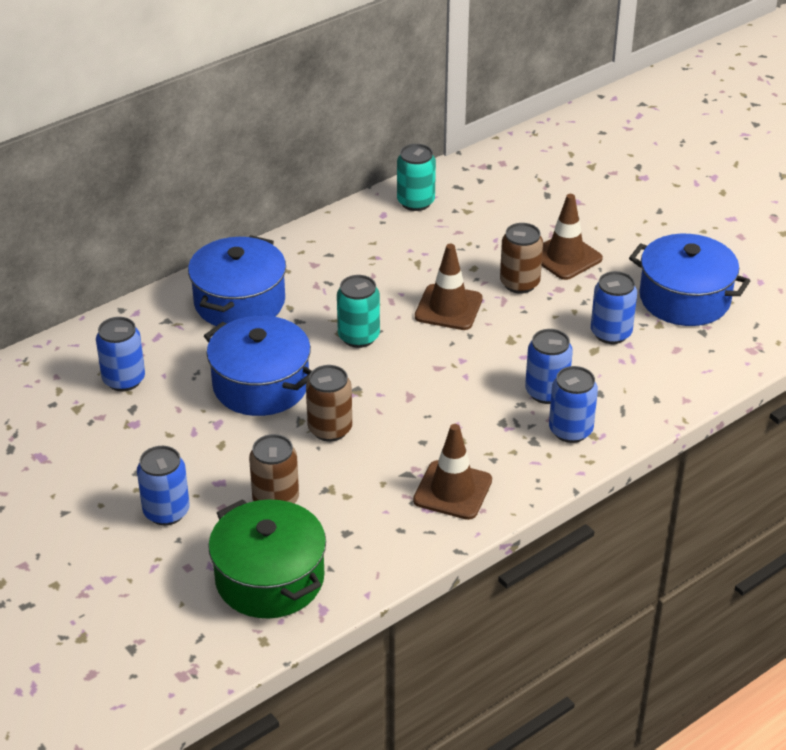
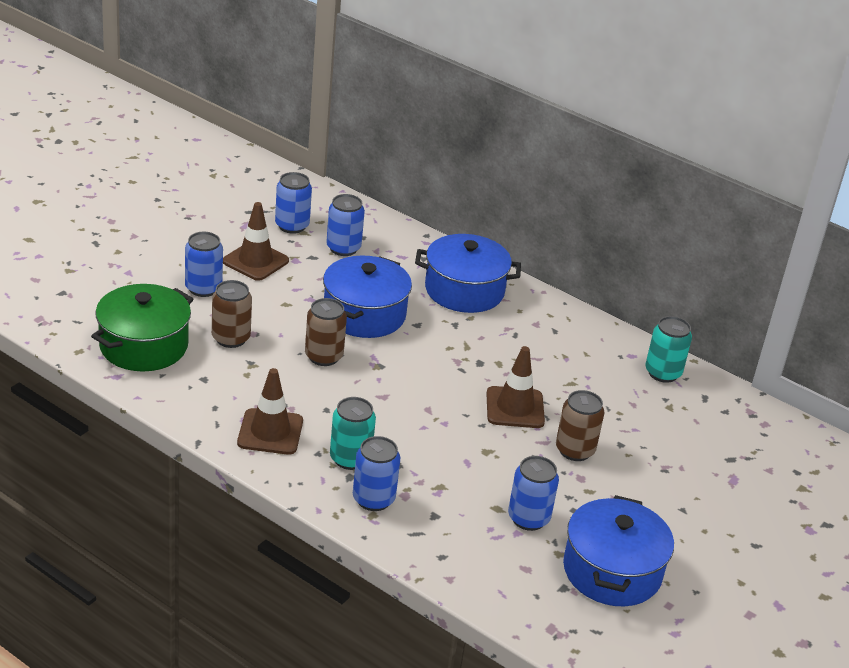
camera: 70 degrees right, 5 degrees down
turquoise can [337,275,380,348] -> turquoise can moved to [330,397,376,470]
blue can [525,329,573,404] -> blue can moved to [275,172,312,234]
brown traffic cone [542,194,603,280] -> brown traffic cone moved to [223,202,289,281]

